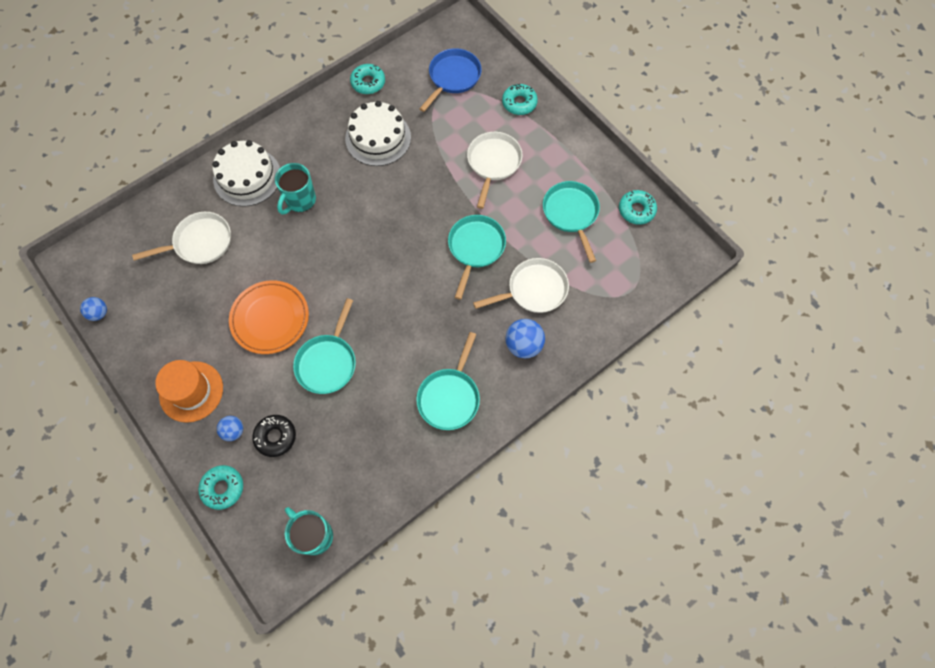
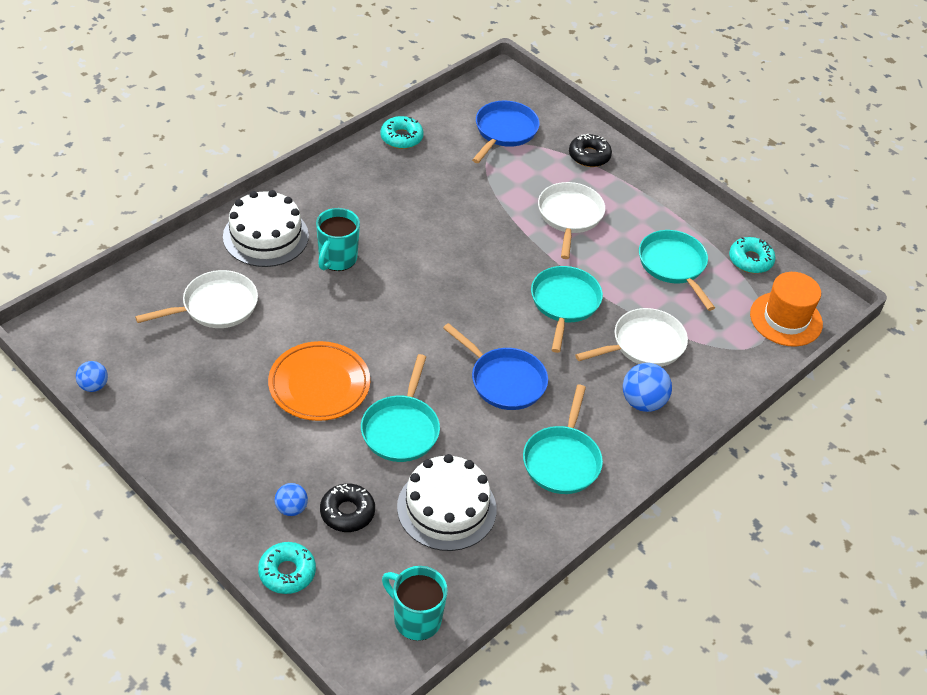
camera: 10 degrees left, 20 degrees down
orange hat [155,360,223,423] -> orange hat moved to [750,272,823,347]
white cake [345,101,411,166] -> white cake moved to [397,454,497,551]
turquoise donut [502,84,538,115] -> black donut [569,134,612,167]
none -> blue pan [443,323,548,410]

